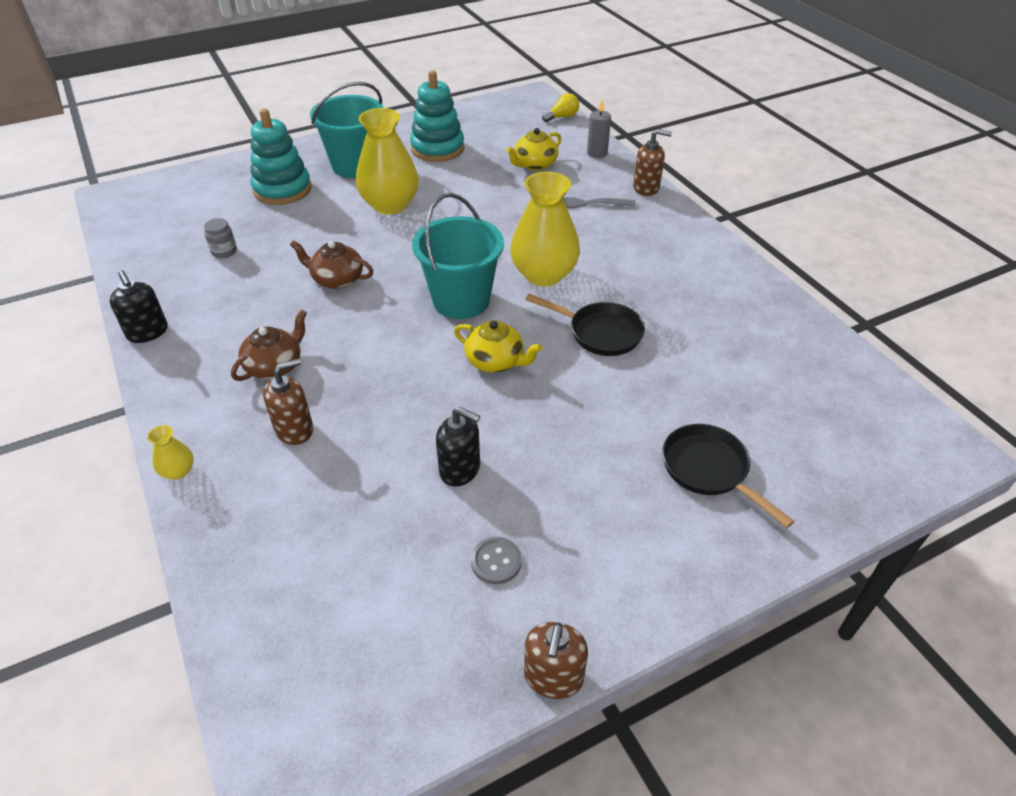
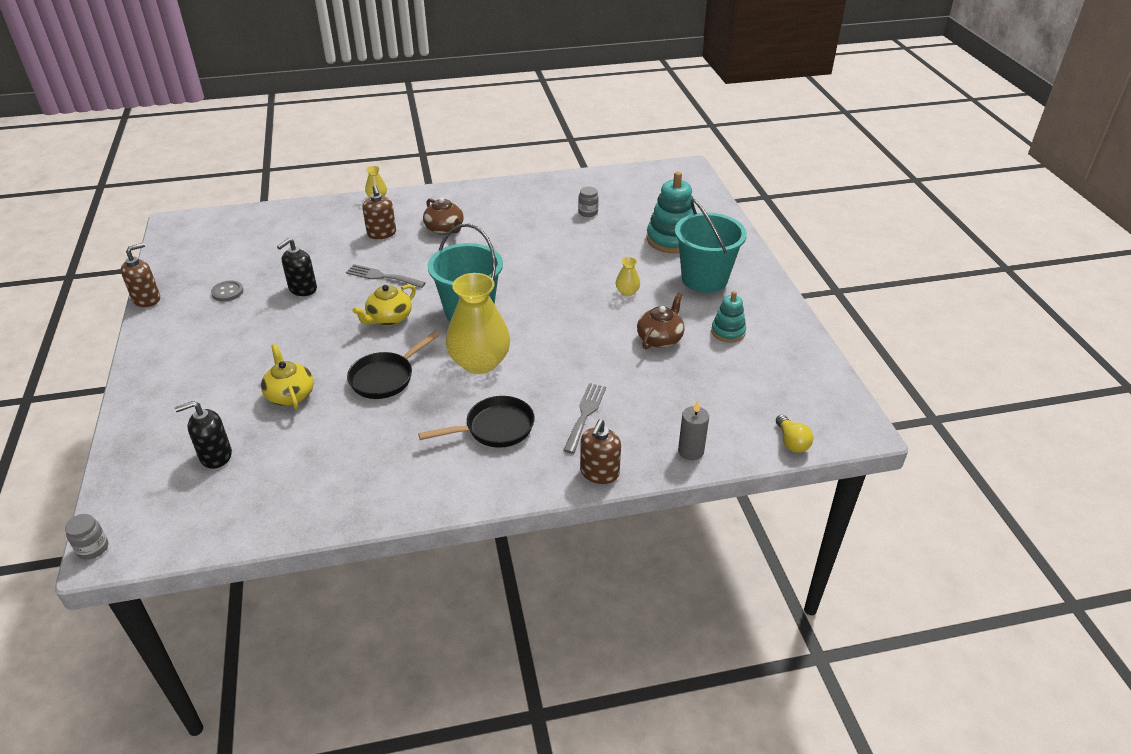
camera: 105 degrees right, 5 degrees down
black soap dispenser [110,270,168,343] -> black soap dispenser moved to [175,401,232,469]
brown teapot [290,240,373,289] -> brown teapot moved to [637,293,685,349]
yellow vase [356,108,419,214] -> yellow vase [616,257,640,296], size x0.43
turquoise stacking toy [410,70,464,162] -> turquoise stacking toy [711,291,746,342], size x0.58
yellow teapot [506,128,561,171] -> yellow teapot moved to [261,344,314,409]
brown soap dispenser [524,622,588,699] -> brown soap dispenser turned 105 degrees clockwise [121,243,160,307]
black pan [662,424,795,528] -> black pan moved to [418,396,535,448]
none -> grey jar [65,514,108,560]
none -> grey fork [346,264,426,288]

